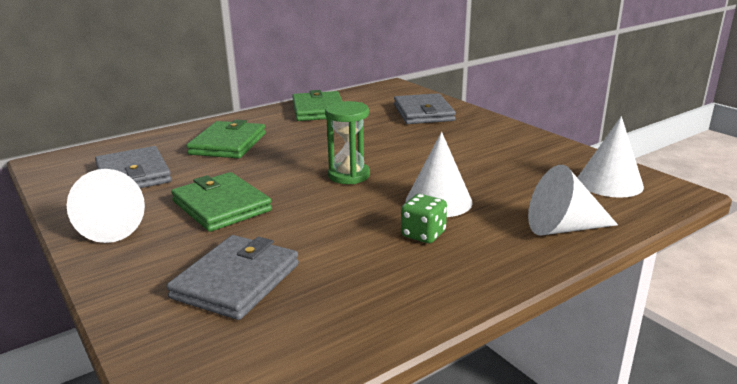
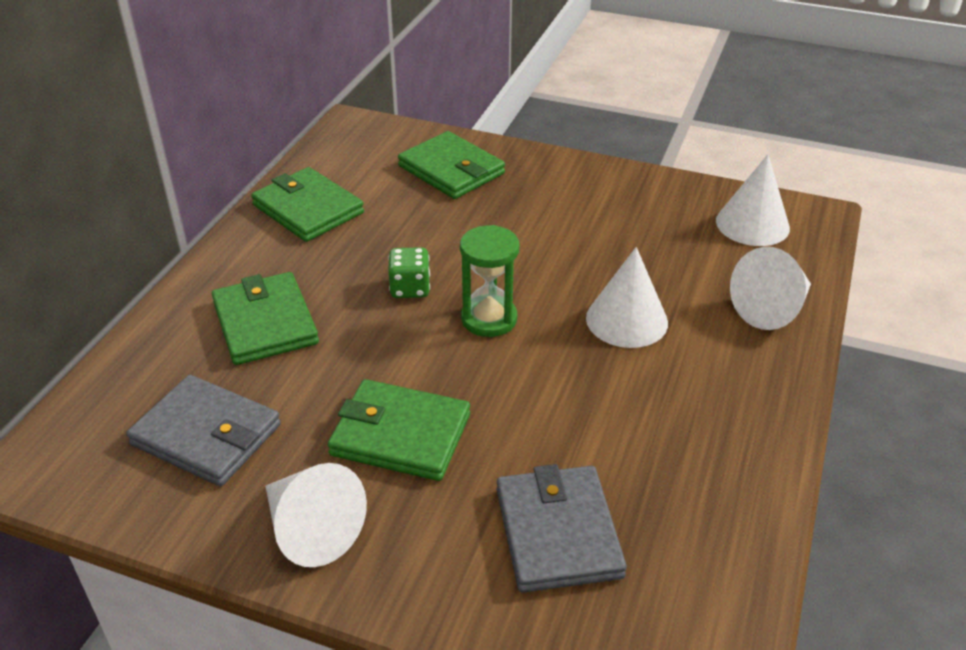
camera: 35 degrees left, 15 degrees up
grey wallet [394,93,456,124] -> green wallet [398,131,505,199]
green dice [401,194,447,243] -> green dice moved to [388,247,430,298]

